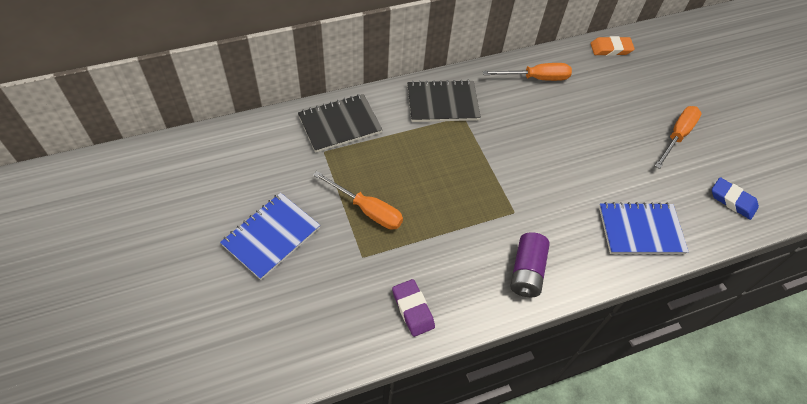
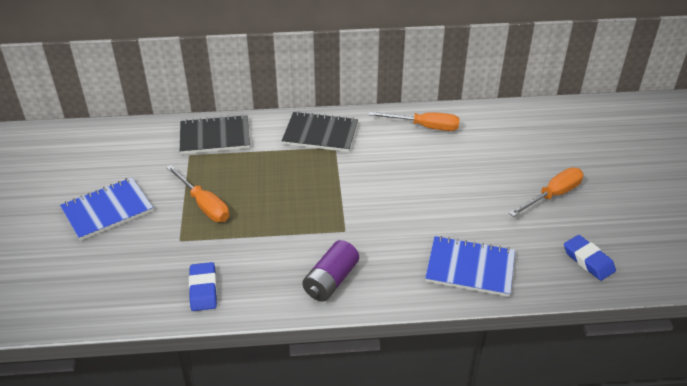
camera: 20 degrees right, 15 degrees down
purple eraser [392,279,435,337] -> blue eraser [189,262,217,311]
orange eraser [590,36,635,56] -> none

